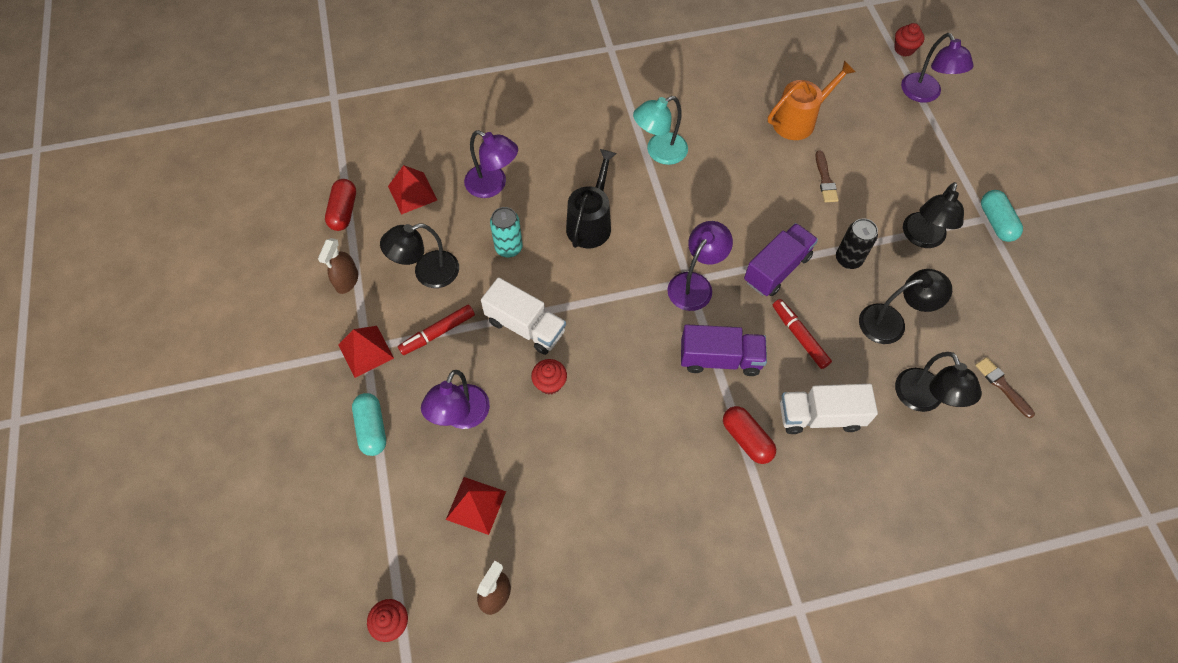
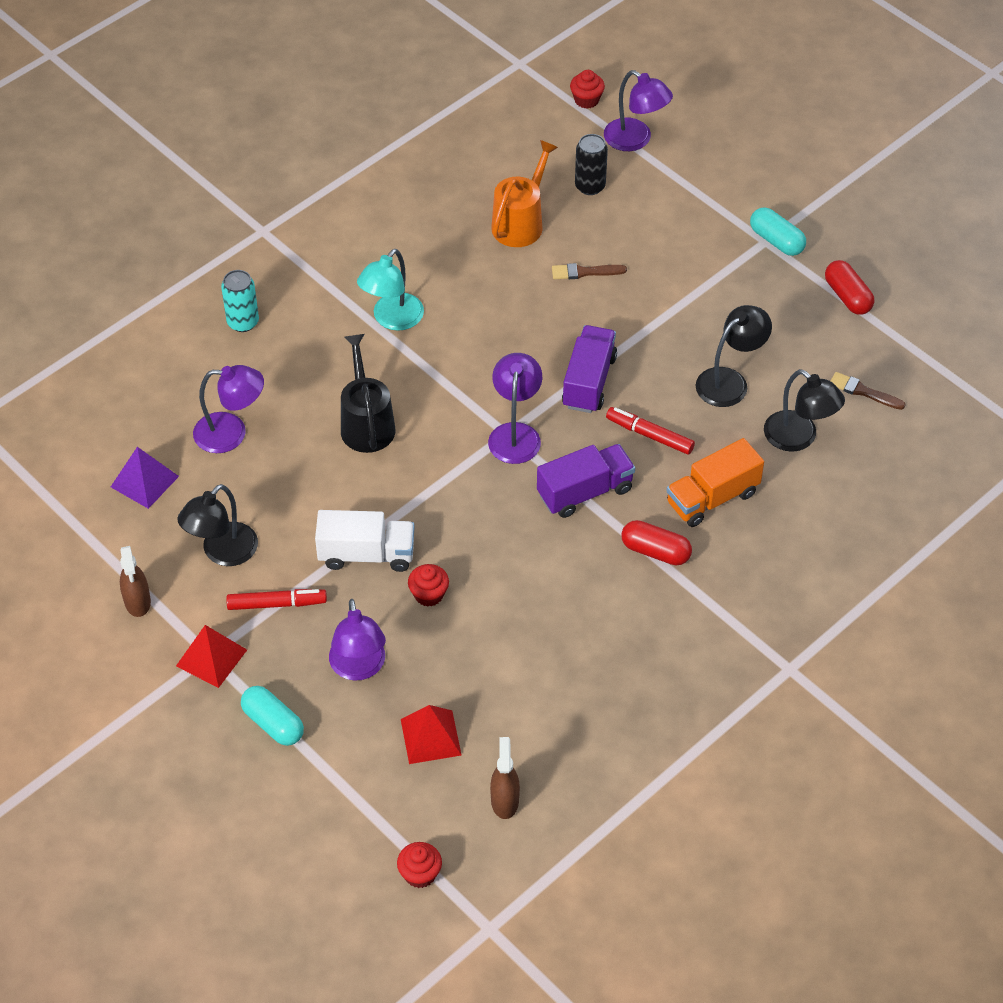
camera: 30 degrees left, 10 degrees down
red capsule [325,179,356,231] -> red capsule moved to [825,260,874,315]
red pyramid [388,165,437,215] -> purple pyramid [111,447,179,509]
red marker [398,305,475,355] -> red marker turned 120 degrees counterclockwise [226,589,327,610]
turquoise can [490,207,523,258] -> turquoise can moved to [221,270,259,332]
white truck [780,384,878,434] -> orange truck [667,438,764,527]
brown brush [815,150,839,202] -> brown brush turned 120 degrees clockwise [552,263,627,279]
black can [836,218,878,269] -> black can moved to [575,134,608,195]
black lamp [903,182,964,248] -> none

